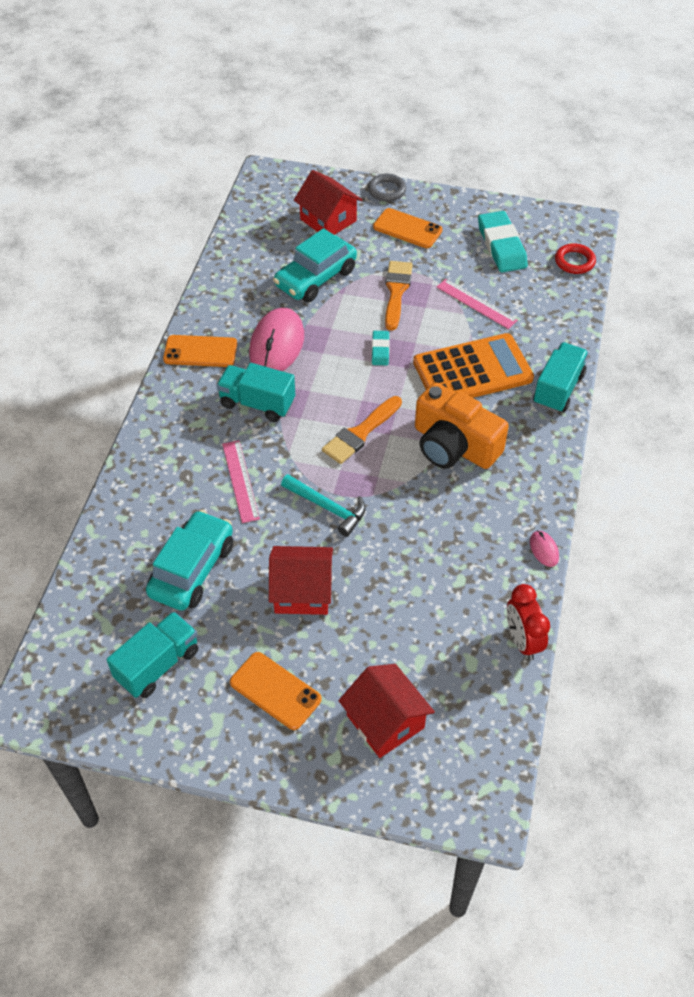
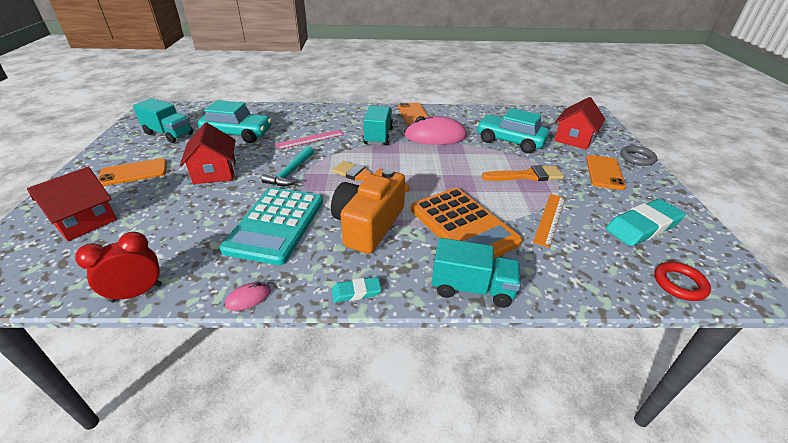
camera: 75 degrees right, 15 degrees down
orange phone [230,652,322,730] -> orange phone turned 45 degrees clockwise [98,158,167,186]
turquoise eraser [372,331,390,365] -> turquoise eraser moved to [332,277,382,303]
pink ruler [437,279,518,329] -> orange ruler [533,194,565,248]
none -> turquoise calculator [220,187,323,265]

